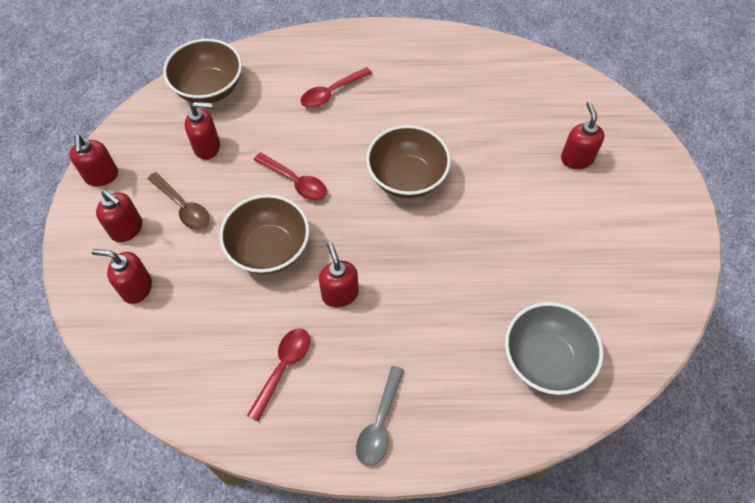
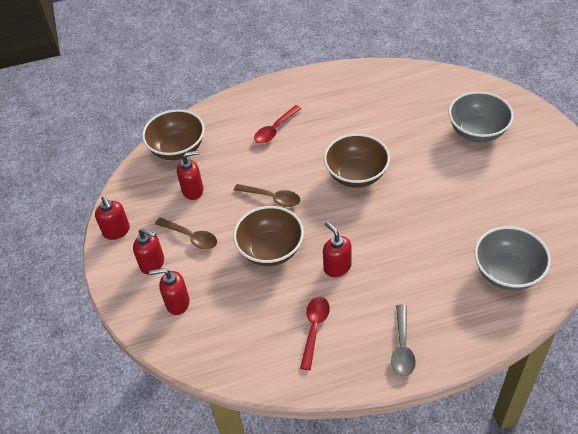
camera: 10 degrees left, 10 degrees down
red spoon [254,152,327,200] -> brown spoon [234,184,300,207]
red soap dispenser [561,101,605,169] -> grey bowl [448,91,514,142]

